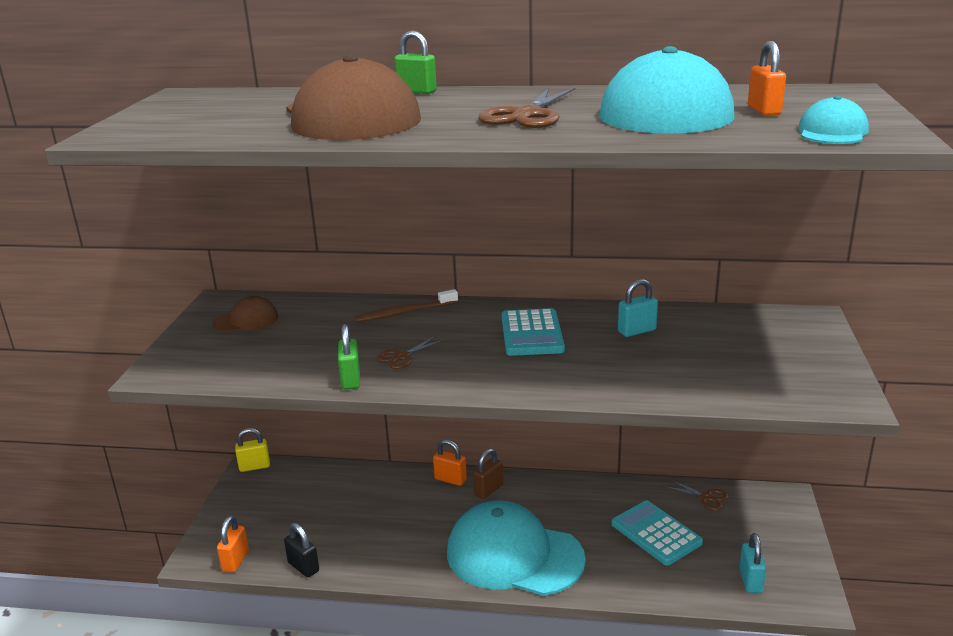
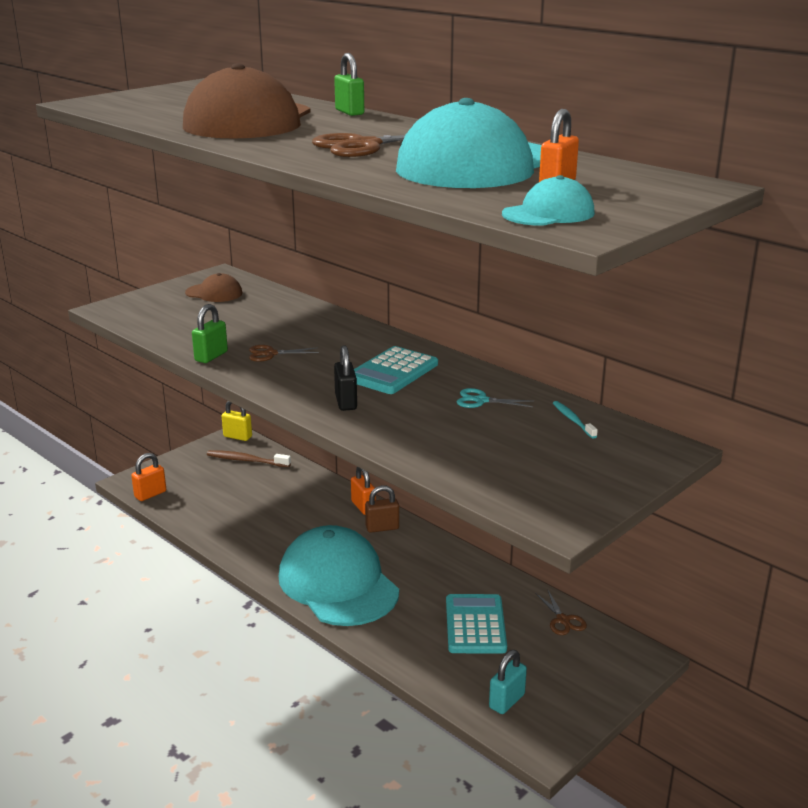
camera: 35 degrees right, 0 degrees up
black padlock [284,523,319,578] -> black padlock moved to [334,345,357,411]
brown toothbrush [354,289,458,322] -> brown toothbrush moved to [207,450,291,467]
turquoise padlock [618,279,658,337] -> turquoise scissors [457,388,534,408]
none -> turquoise toothbrush [553,401,598,439]

